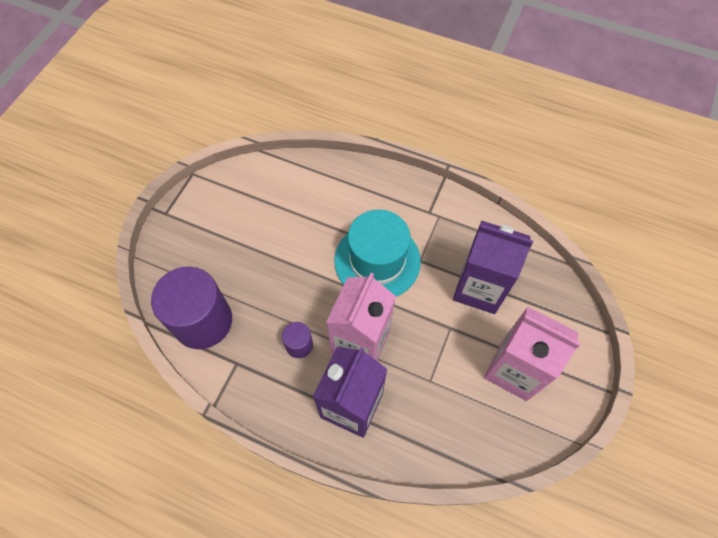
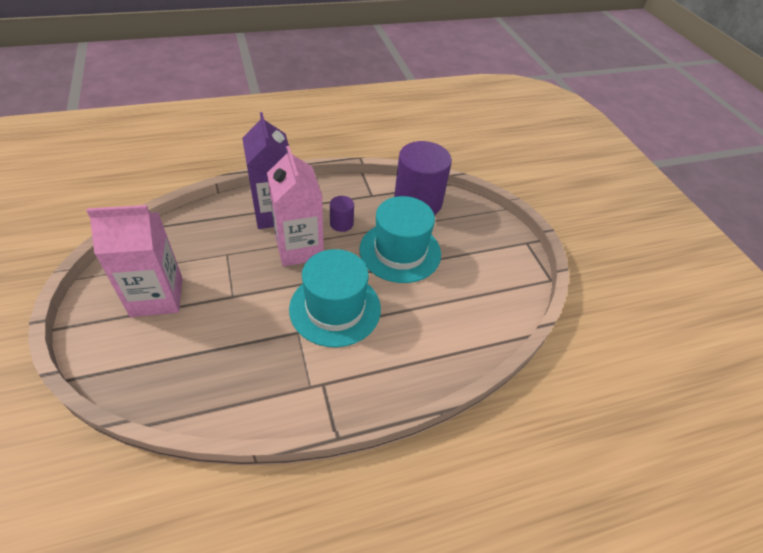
camera: 135 degrees right, 15 degrees down
purple carton [453,220,533,314] -> none
none -> turquoise hat [360,196,441,283]

